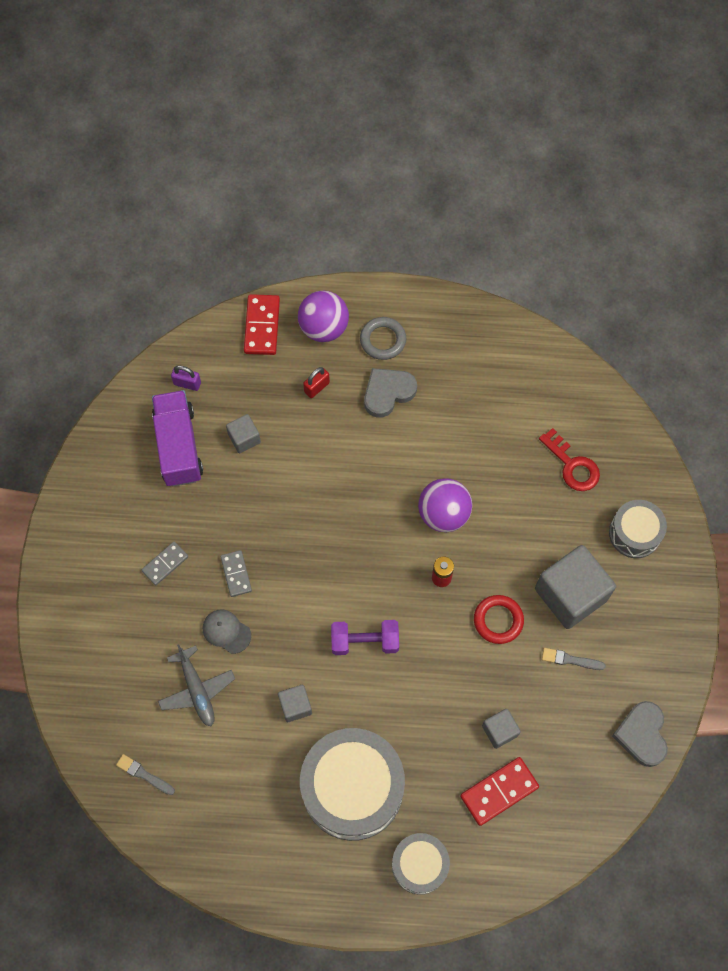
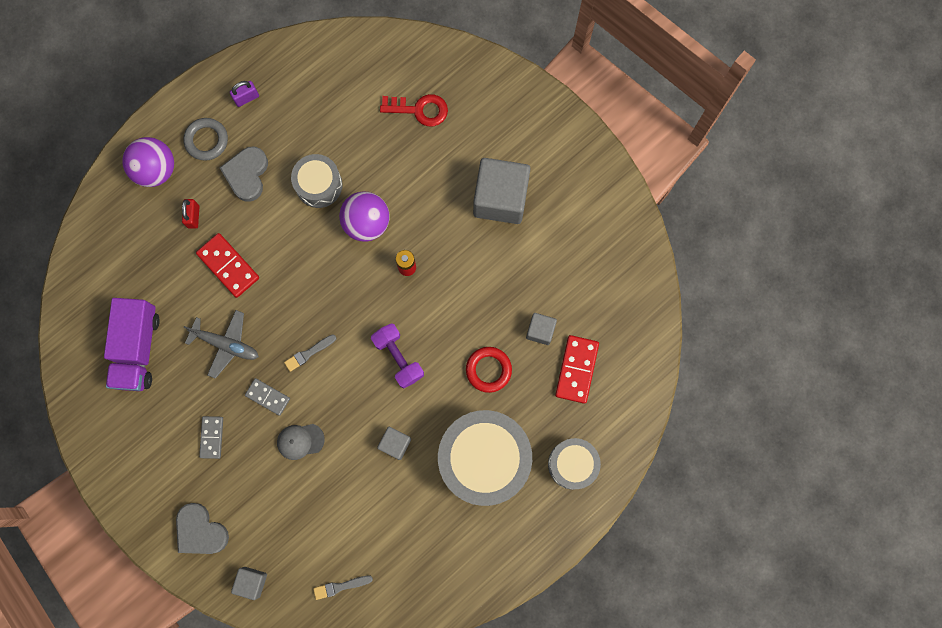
camera: 45 degrees left, 10 degrees up
purple truck [152,390,203,487] -> purple truck turned 120 degrees counterclockwise [104,298,160,391]
grey plane [158,645,235,726] -> grey plane moved to [183,310,259,379]
purple padlock [171,365,201,391] -> purple padlock moved to [230,81,259,107]
grey cube [226,414,261,453] -> grey cube moved to [231,567,267,600]
red domino [244,294,280,355] -> red domino moved to [196,233,259,298]
purple dumbbell [331,620,399,655] -> purple dumbbell turned 75 degrees counterclockwise [371,323,424,388]
red ring [474,595,524,644] -> red ring moved to [466,347,512,393]
grey brush [542,648,606,670] -> grey brush moved to [284,334,336,372]
grey drum [609,500,667,558] -> grey drum moved to [291,154,342,208]
grey heart [612,701,668,767] -> grey heart moved to [176,503,229,554]

